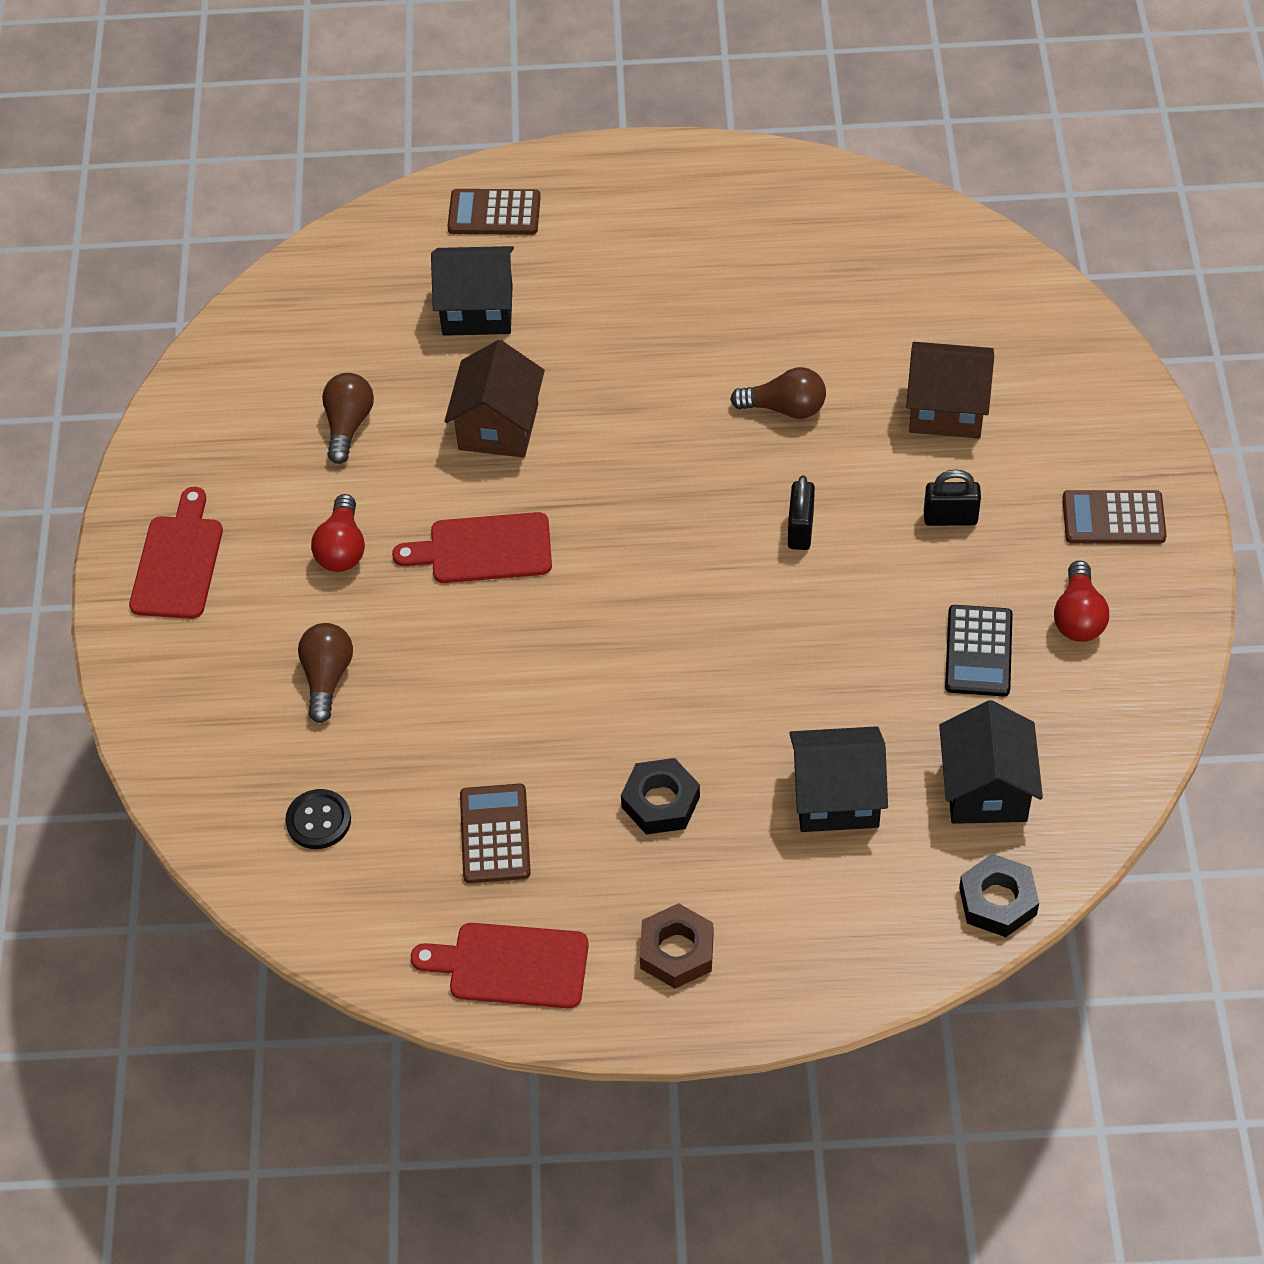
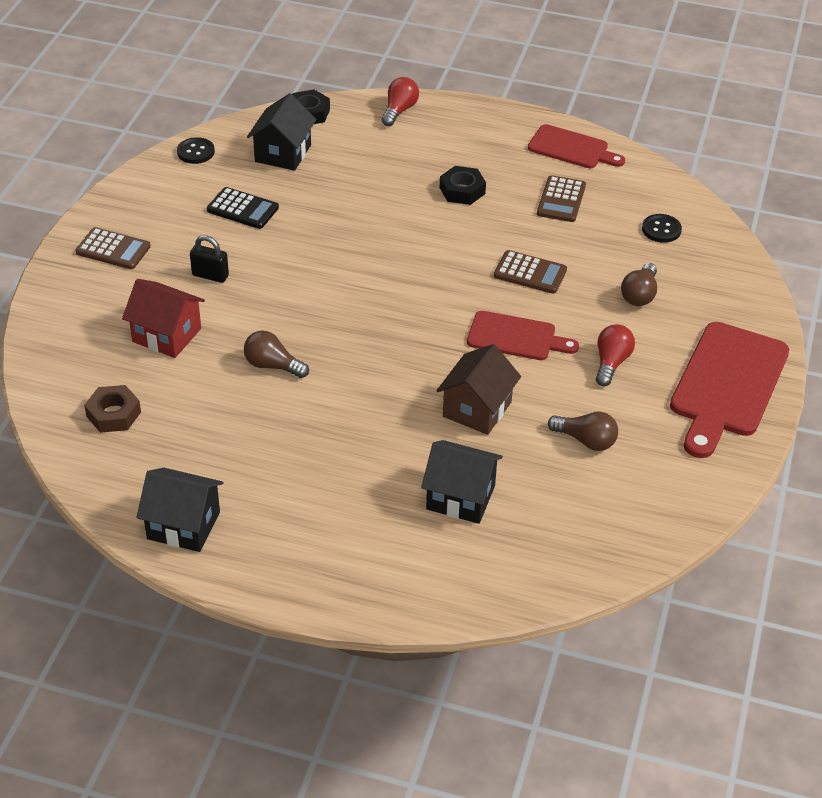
camera: 165 degrees left, 10 degrees down
red cutting board [129,487,223,619] -> red cutting board [670,322,789,458], size x1.65
brown light bulb [322,373,374,464] -> brown light bulb turned 90 degrees counterclockwise [548,411,618,451]
brown calculator [448,189,541,235] -> brown calculator moved to [494,250,567,294]
brown nut [640,903,714,989] -> brown nut moved to [84,385,141,433]
black padlock [788,476,815,550] -> none
black house [789,726,888,832] -> black house moved to [136,468,223,552]
brown house [906,342,994,439] -> red house [122,279,205,358]
black calculator [945,605,1013,697] -> black calculator turned 90 degrees clockwise [207,187,279,229]
red light bulb [1054,561,1109,642] -> red light bulb moved to [382,77,419,126]
none -> black button [177,137,215,164]

